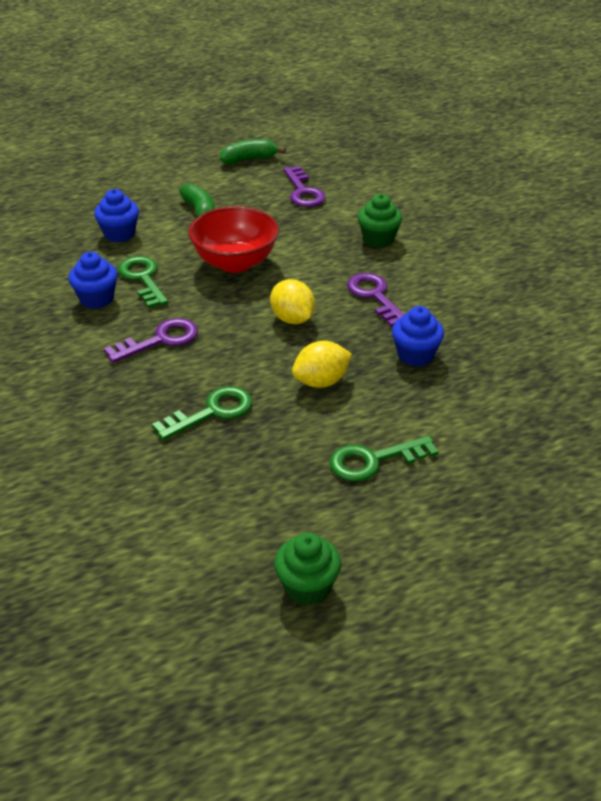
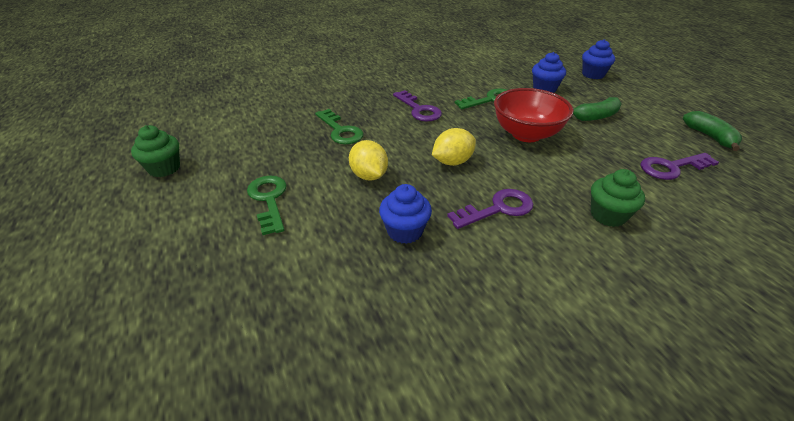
camera: 90 degrees right, 0 degrees up
blue cupcake [68,252,118,309] -> blue cupcake moved to [582,39,615,79]

